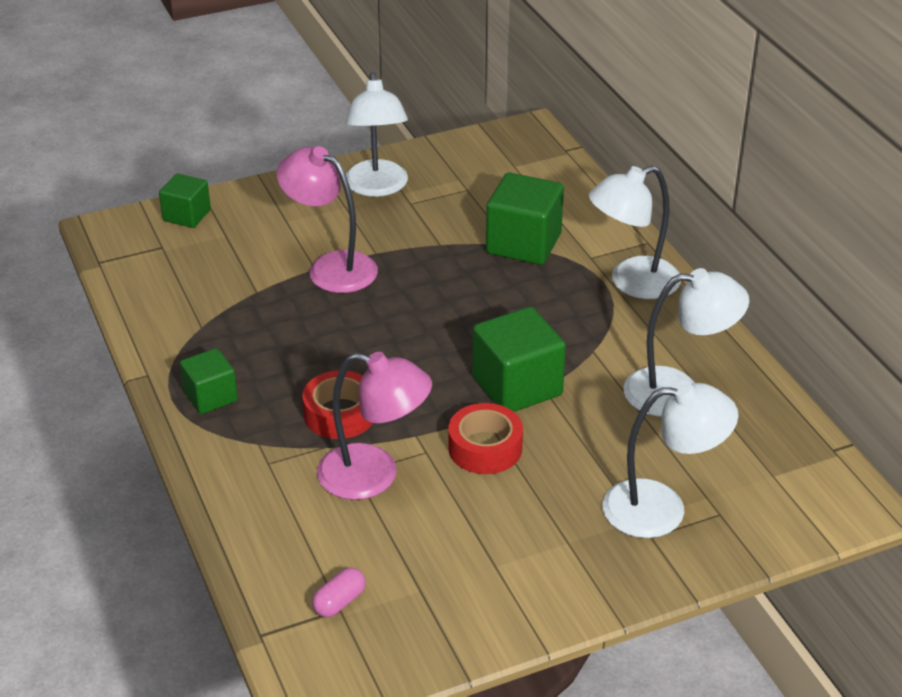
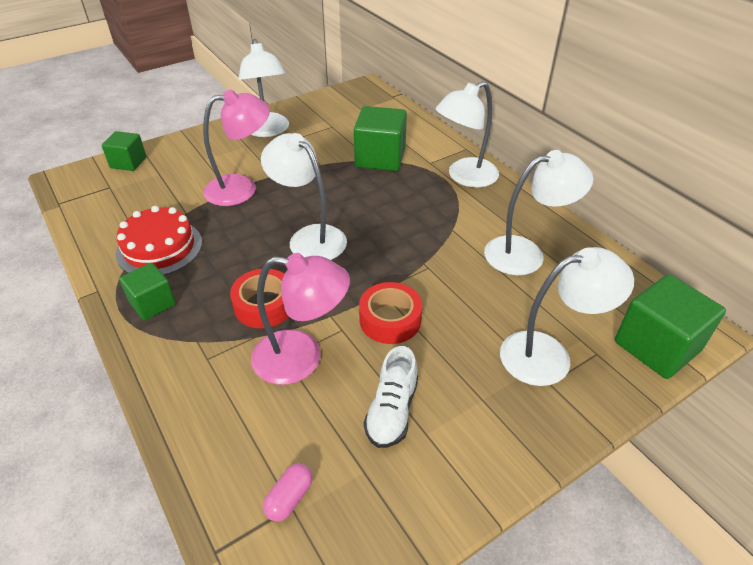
camera: 10 degrees left, 5 degrees up
pink lamp [277,146,378,293] -> pink lamp turned 135 degrees clockwise [203,90,270,206]
green cube [472,307,566,412] -> green cube moved to [615,274,726,379]
none -> red cake [116,206,202,275]
none -> white lamp [261,133,347,260]
none -> white shoe [364,346,418,448]

